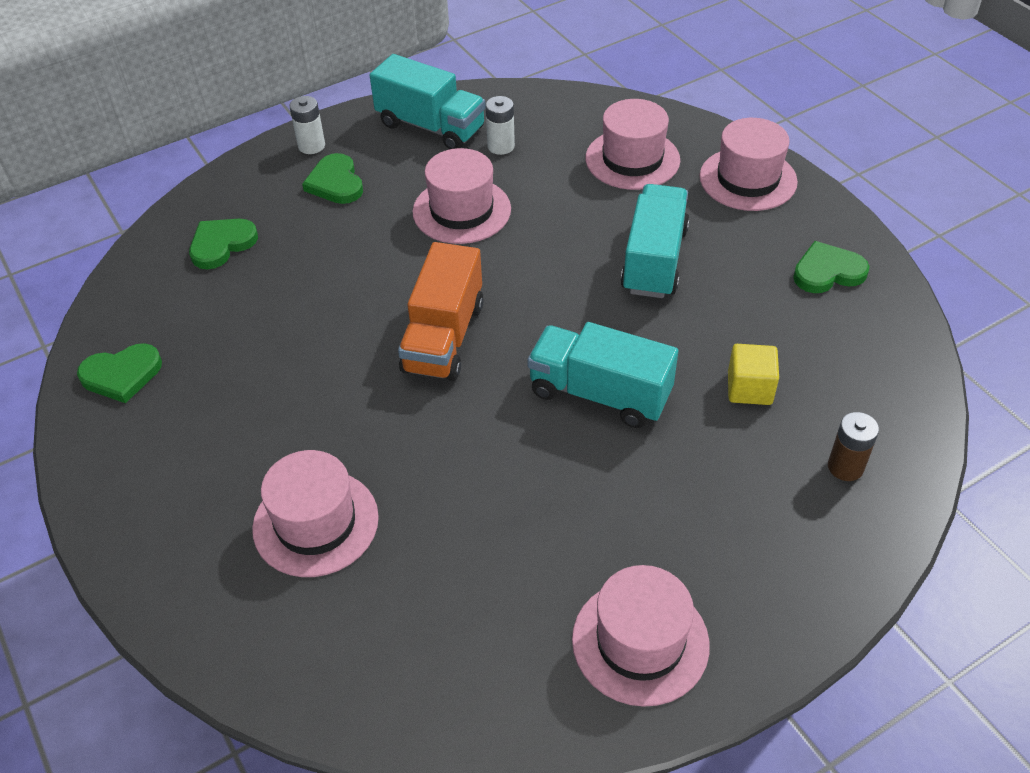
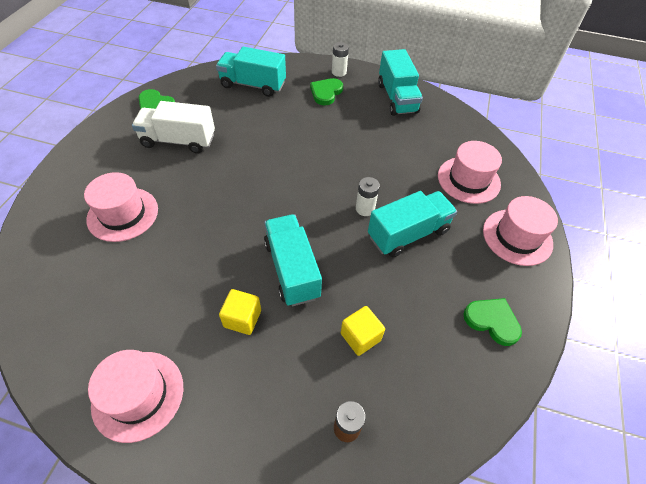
camera: 45 degrees right, 5 degrees up
green heart [189,219,258,269] -> turquoise truck [216,46,286,97]
orange truck [398,242,484,381] -> none
pink hat [412,148,511,244] -> none
white battery [485,96,515,155] -> white battery moved to [356,177,380,216]
none -> white truck [132,101,215,154]
none -> yellow cube [219,289,261,335]

